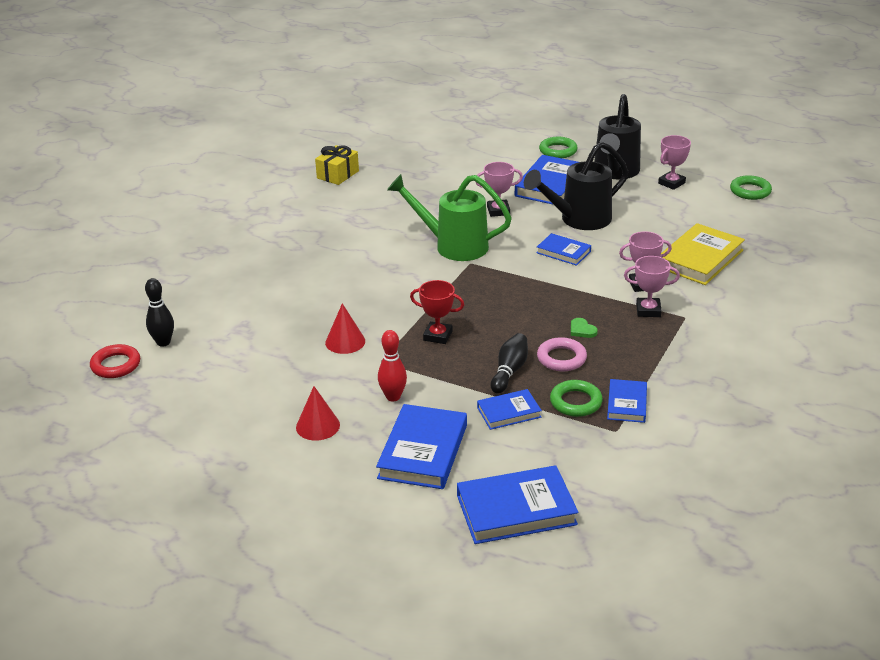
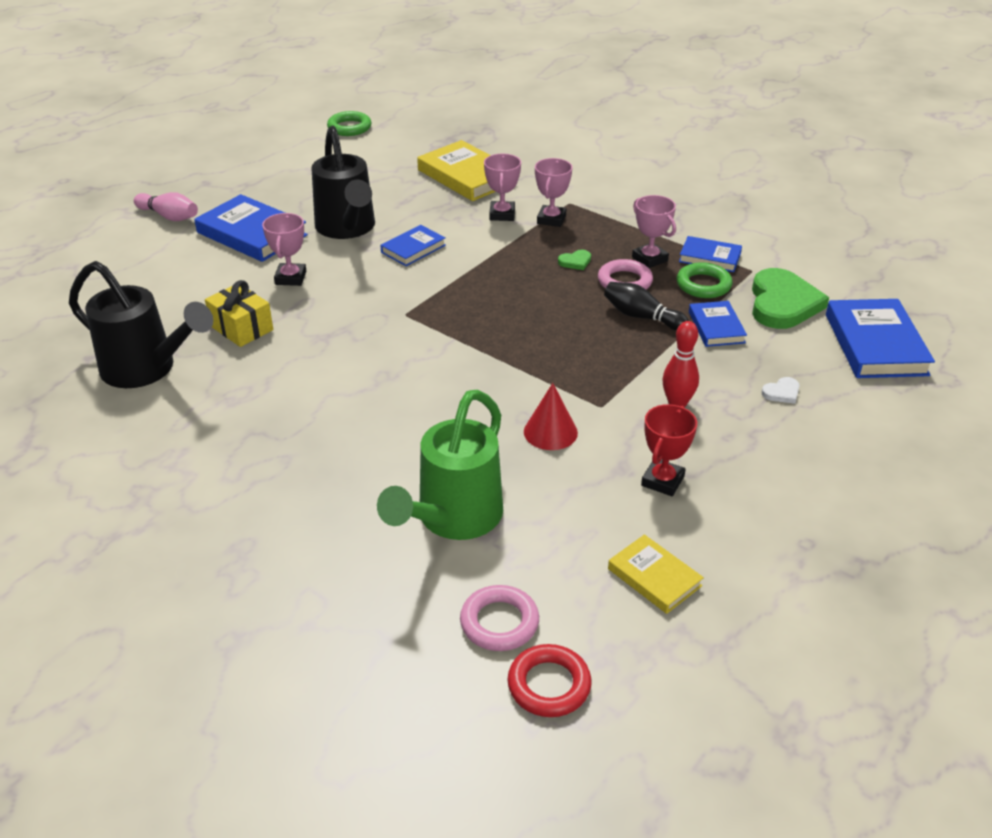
camera: 80 degrees left, 5 degrees up
black bowling pin [145,278,174,347] -> pink ring [460,585,539,651]
red cone [296,386,340,440] -> none
yellow gift [315,145,359,185] -> yellow gift moved to [205,280,273,347]
blue book [376,404,467,489] -> white heart [761,377,800,404]
green watering can [387,174,512,261] -> green watering can moved to [377,390,503,540]
red trophy [410,280,464,344] -> red trophy moved to [641,404,697,496]
green ring [539,137,578,158] -> pink bowling pin [134,192,198,221]
black watering can [594,94,641,179] -> black watering can moved to [69,261,213,388]
pink trophy [658,135,691,190] -> pink trophy moved to [632,195,676,268]
none -> yellow book [608,534,704,614]
none -> green heart [752,268,829,329]

